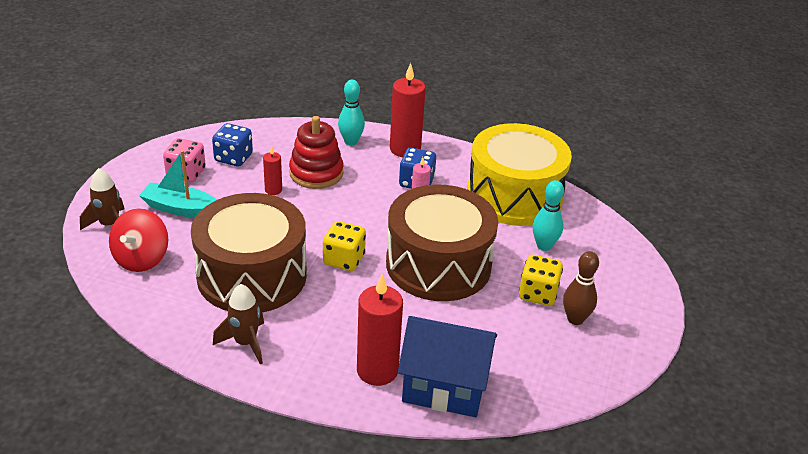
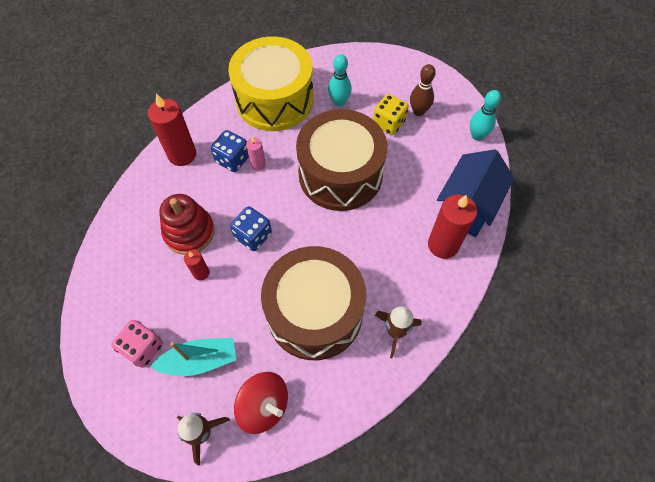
camera: 70 degrees left, 25 degrees up
turquoise boat [139,150,217,217] -> turquoise boat turned 135 degrees counterclockwise [150,338,236,376]
blue dice [212,123,253,167] -> blue dice moved to [230,206,272,251]
yellow dice [323,221,366,271] -> none
turquoise bowling pin [338,80,365,145] -> turquoise bowling pin moved to [470,90,501,141]

